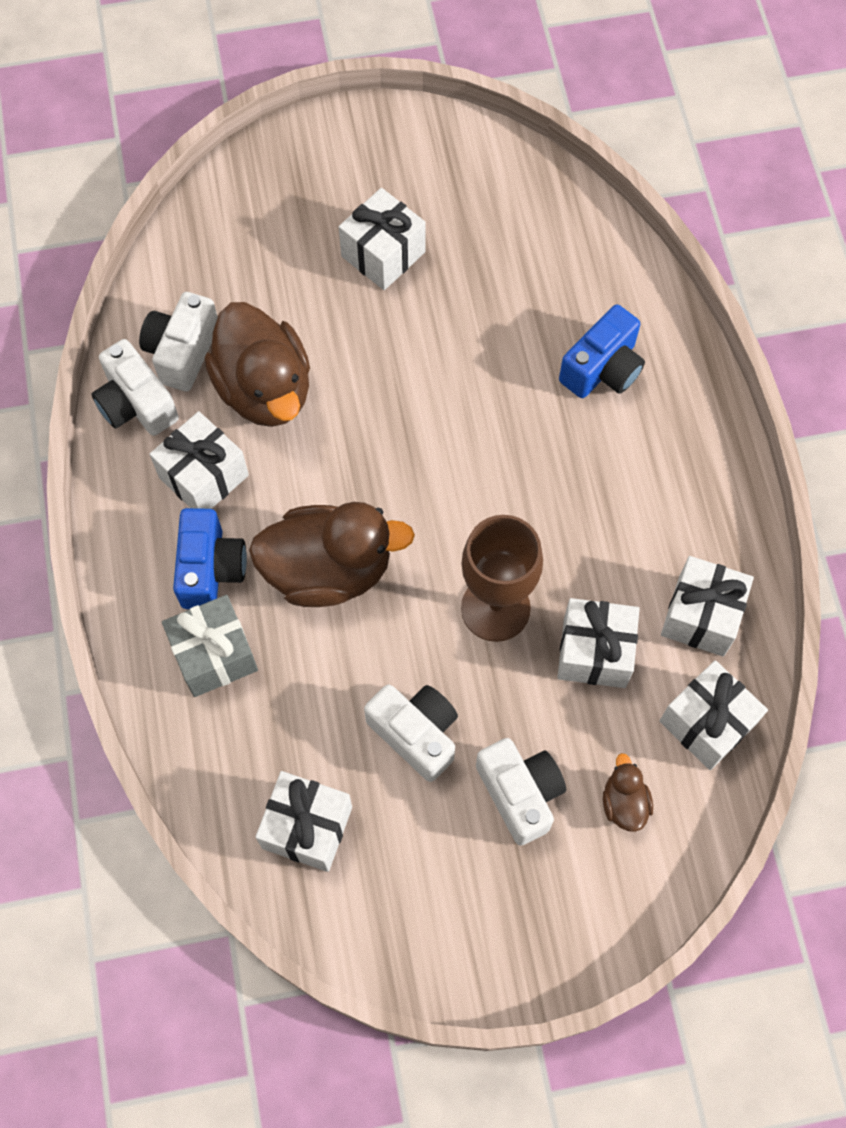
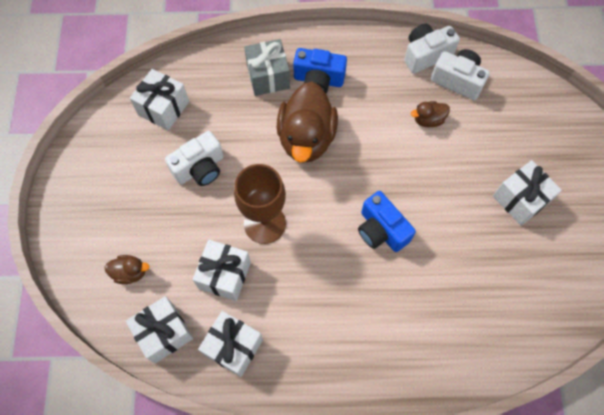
camera: 100 degrees right, 0 degrees up
white gift [149,411,249,509] -> none
brown duck [204,302,310,427] -> brown duck [411,101,450,127], size x0.45
white camera [476,738,566,846] -> none
blue camera [559,304,645,398] -> blue camera moved to [358,191,416,252]

